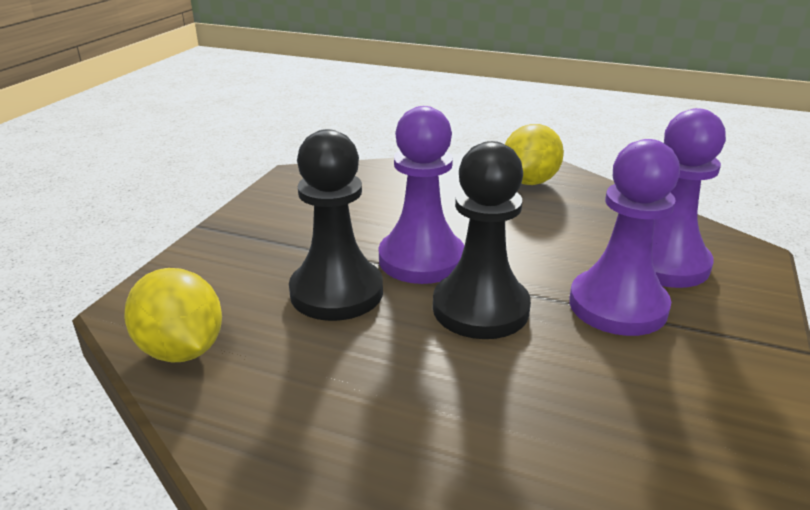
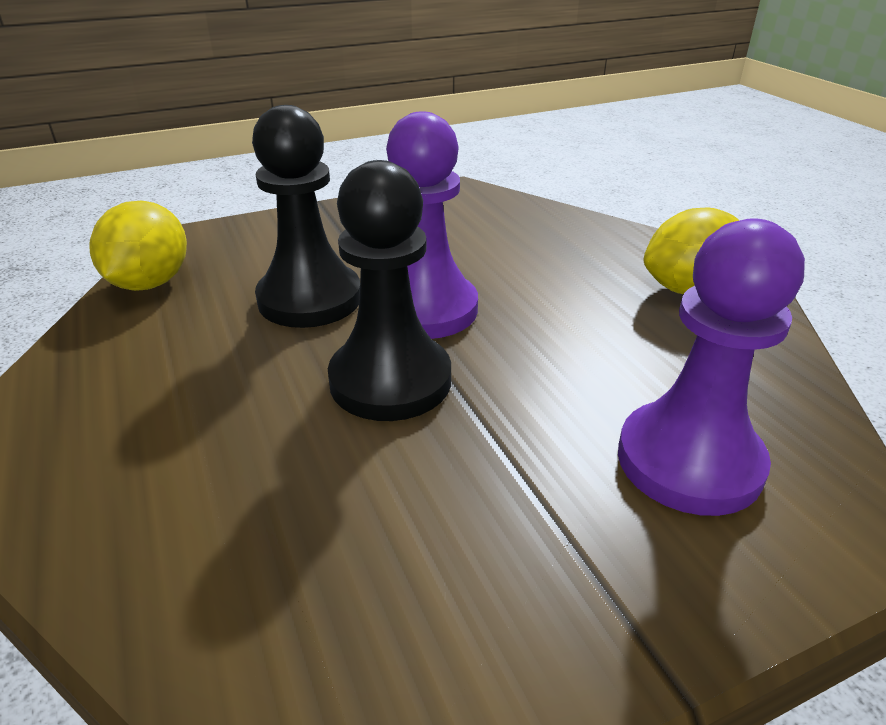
camera: 45 degrees right, 5 degrees up
purple pawn [569,139,680,336] -> none

